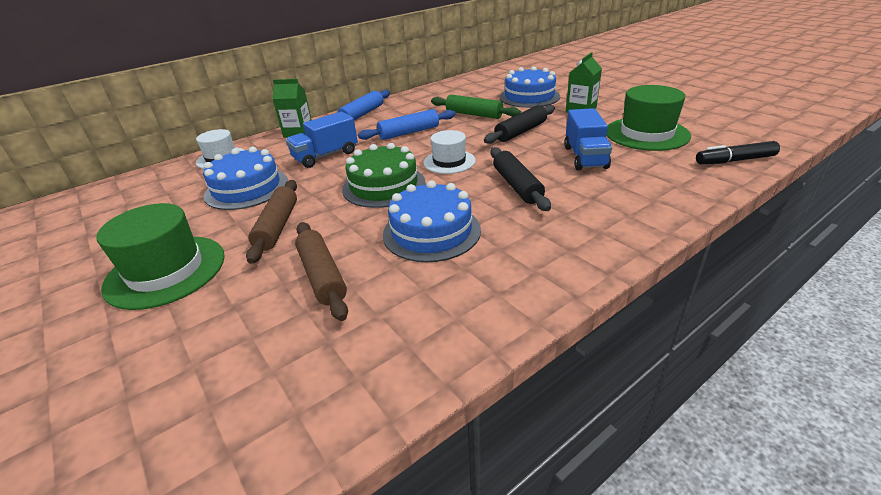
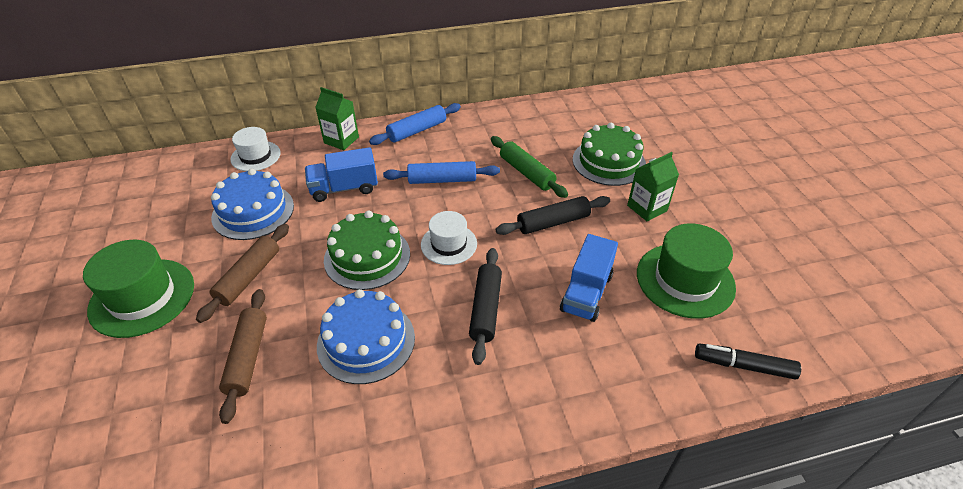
camera: 20 degrees right, 10 degrees up
blue cake [499,66,560,108] -> green cake [572,123,646,186]

